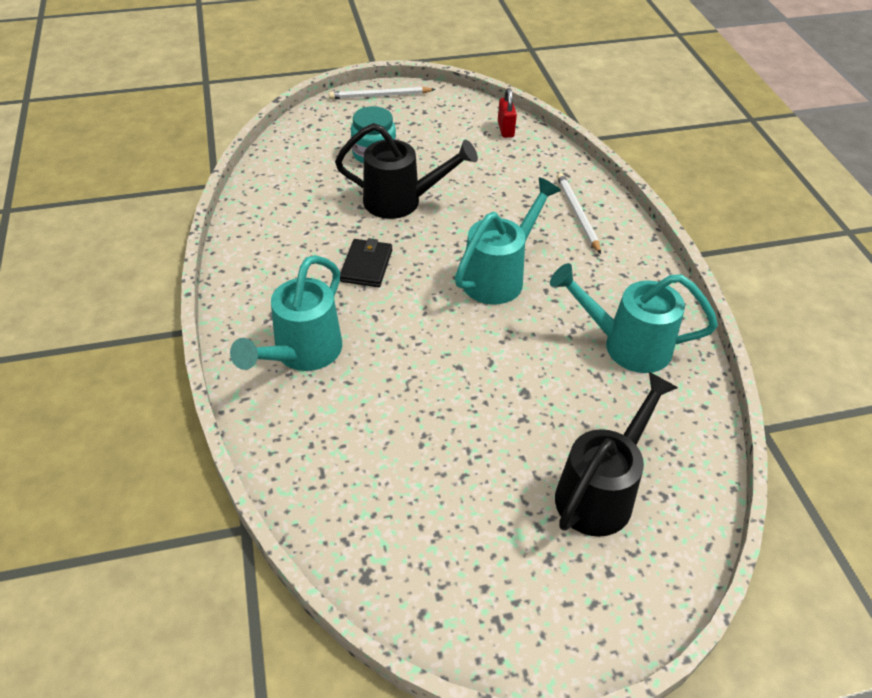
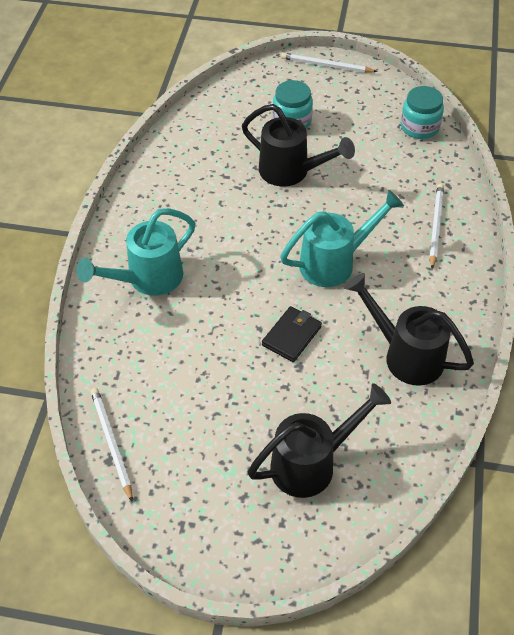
camera: 25 degrees right, 5 degrees up
black wallet [340,238,392,287] -> black wallet moved to [262,306,322,362]
red padlock [498,88,517,138] -> turquoise jar [401,86,444,139]
turquoise watering can [550,263,718,373] -> black watering can [345,273,474,386]
none -> white pencil [91,388,133,502]

